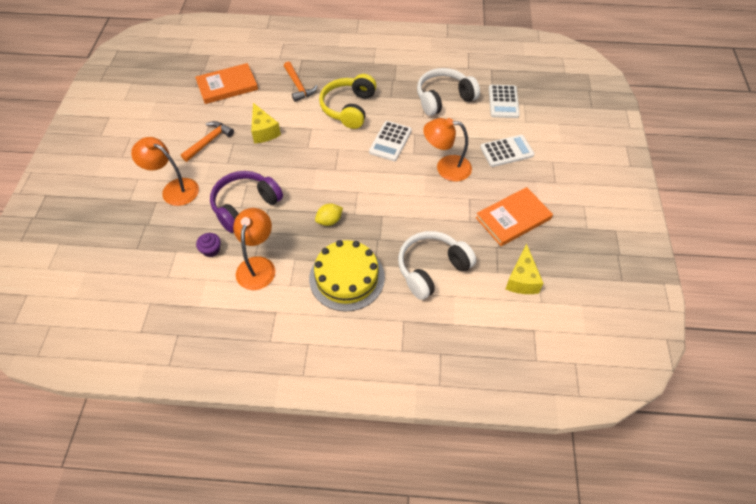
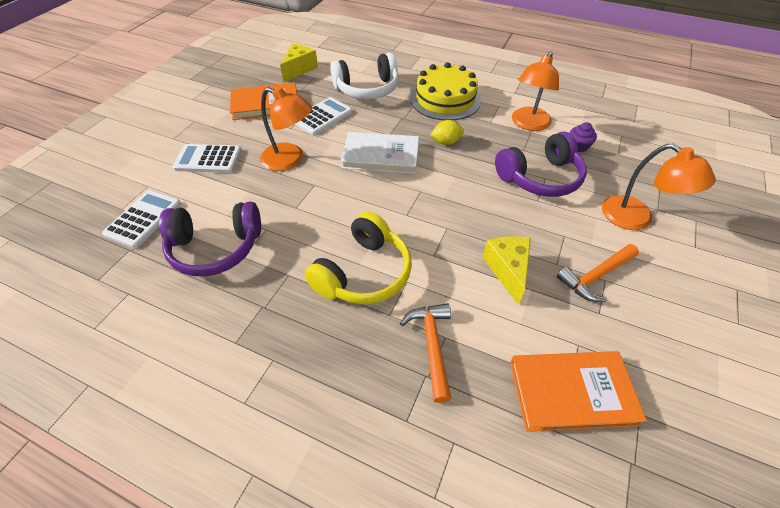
camera: 160 degrees left, 5 degrees down
white calculator [369,121,412,161] -> white calculator moved to [295,97,352,135]
white headphones [417,68,480,116] -> purple headphones [159,201,261,276]
none -> white book [340,132,419,174]

